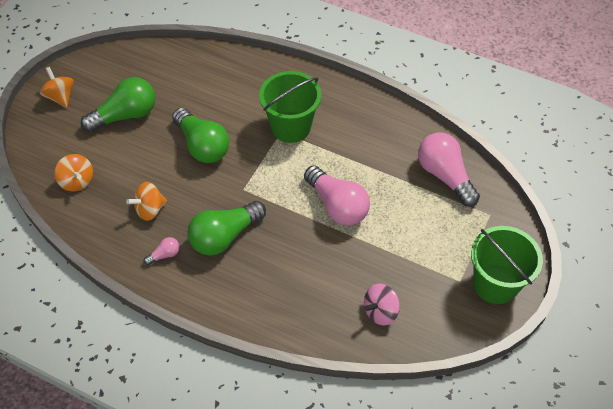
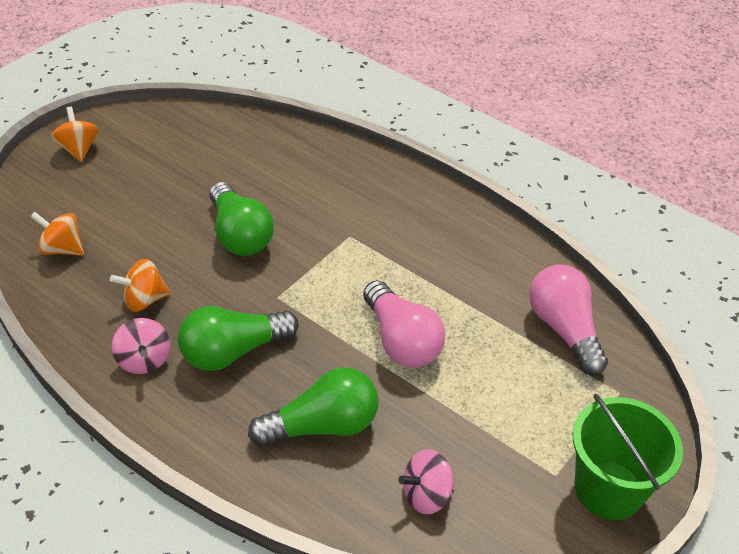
camera: 10 degrees right, 10 degrees down
orange spinning top [55,154,93,192] -> orange spinning top turned 135 degrees clockwise [30,212,84,255]
green light bulb [81,77,155,133] -> green light bulb moved to [248,367,379,447]
pink light bulb [144,237,180,265] -> pink spinning top [111,318,170,374]
green bucket [259,71,321,143] -> none

